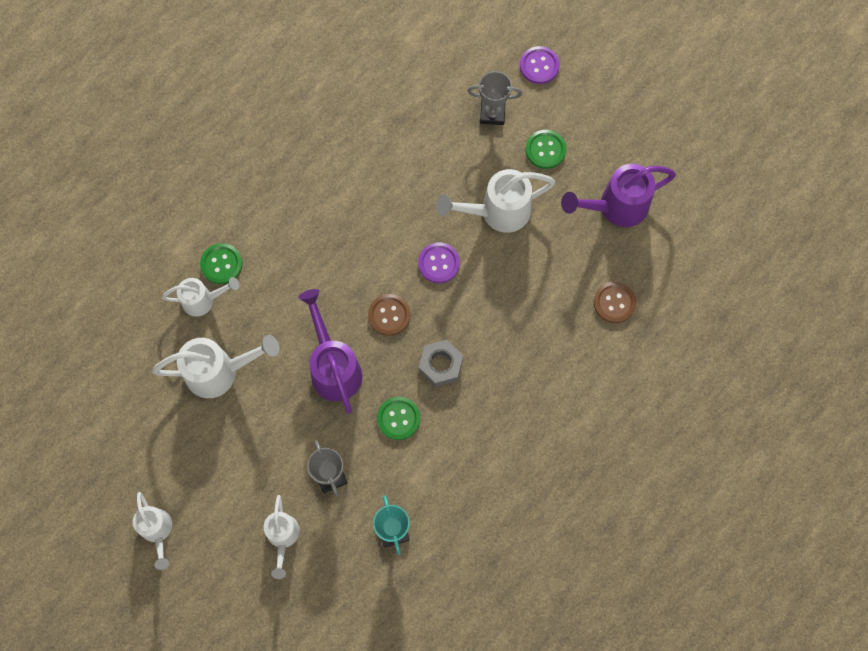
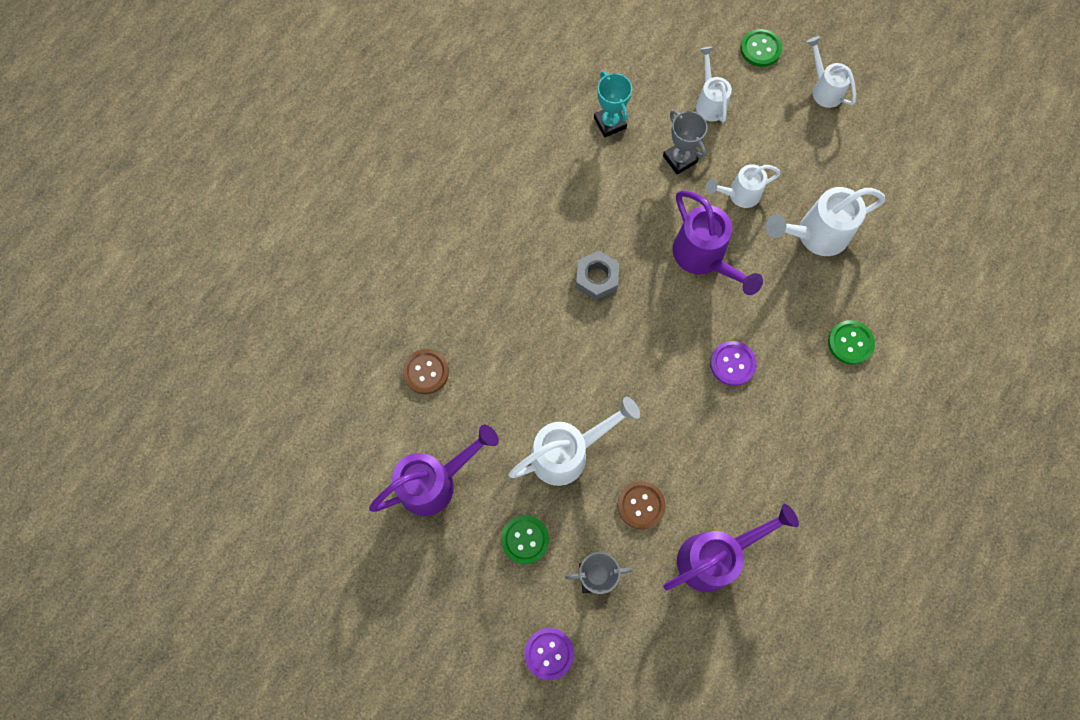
camera: 170 degrees right, 0 degrees up
white watering can [161,277,239,317] -> white watering can moved to [706,164,781,208]
brown button [368,294,410,336] -> brown button moved to [618,481,666,530]
green button [377,397,420,440] -> green button moved to [740,29,782,67]
purple button [418,242,460,283] -> purple button moved to [710,341,757,386]
none -> purple watering can [664,504,799,592]

